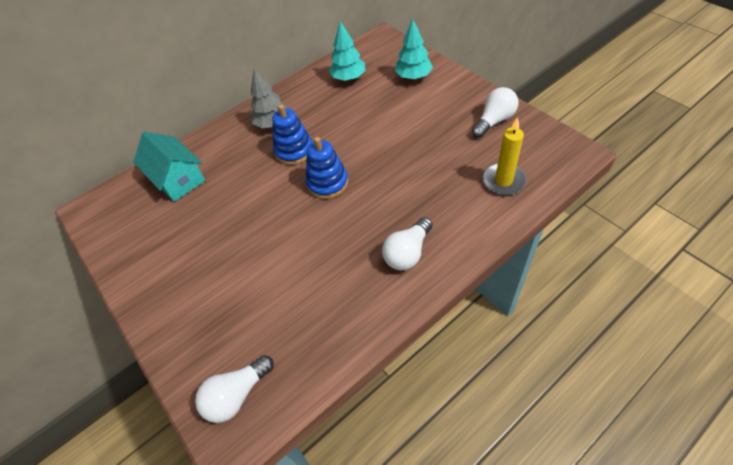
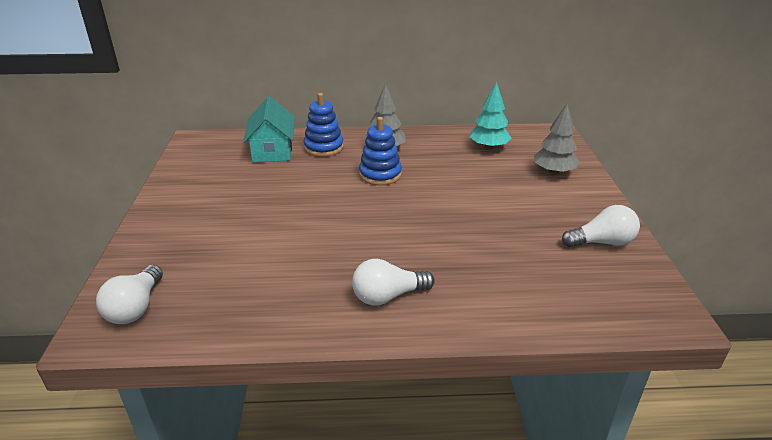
camera: 30 degrees right, 20 degrees down
white light bulb [195,355,274,423] -> white light bulb turned 75 degrees counterclockwise [96,265,163,324]
blue stacking toy [306,137,348,199] -> blue stacking toy moved to [304,93,343,157]
turquoise tree [395,19,433,80] -> grey tree [534,104,580,175]
yellow candle [483,117,527,195] -> none

